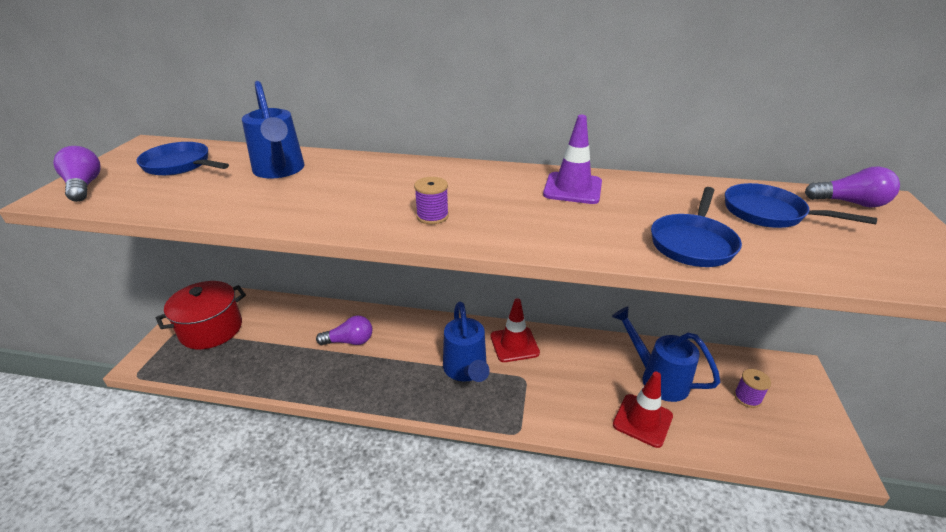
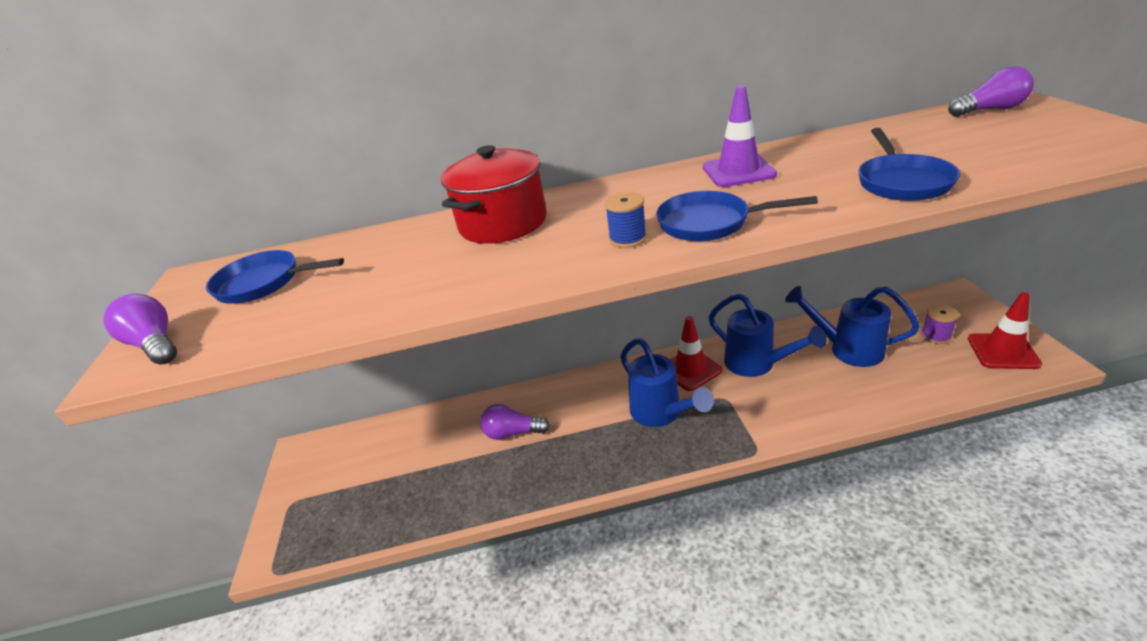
camera: 15 degrees left, 0 degrees up
red pot [156,281,246,349] -> red pot moved to [441,145,547,244]
blue watering can [242,81,305,179] -> blue watering can moved to [709,293,827,377]
purple light bulb [316,316,372,345] -> purple light bulb turned 150 degrees counterclockwise [480,404,550,440]
purple spool [414,177,449,224] -> blue spool [605,192,647,248]
red traffic cone [613,372,673,448] -> red traffic cone moved to [968,292,1042,369]
blue pan [725,183,877,228] -> blue pan moved to [656,191,818,241]

